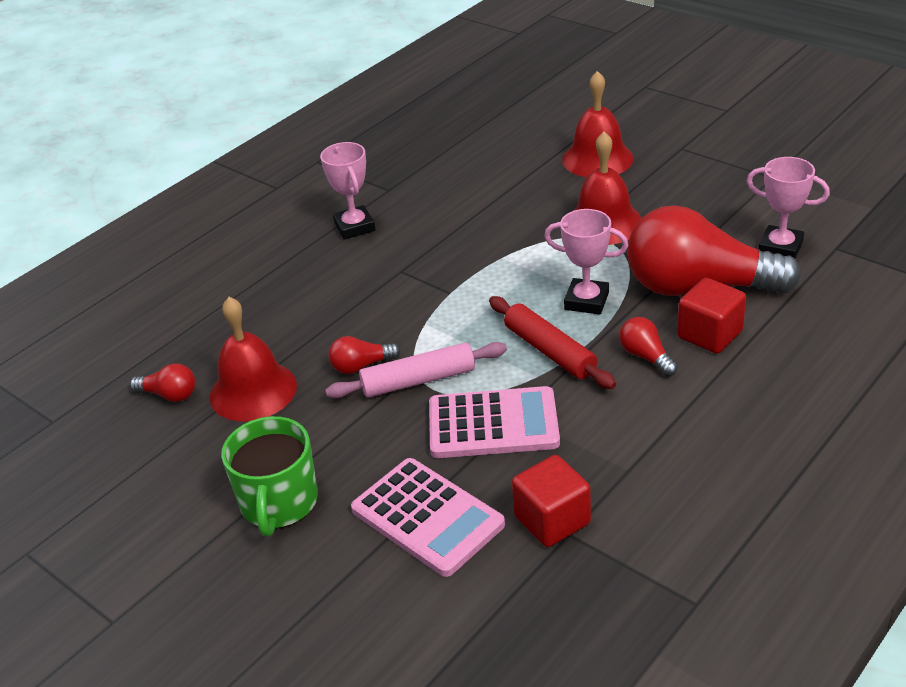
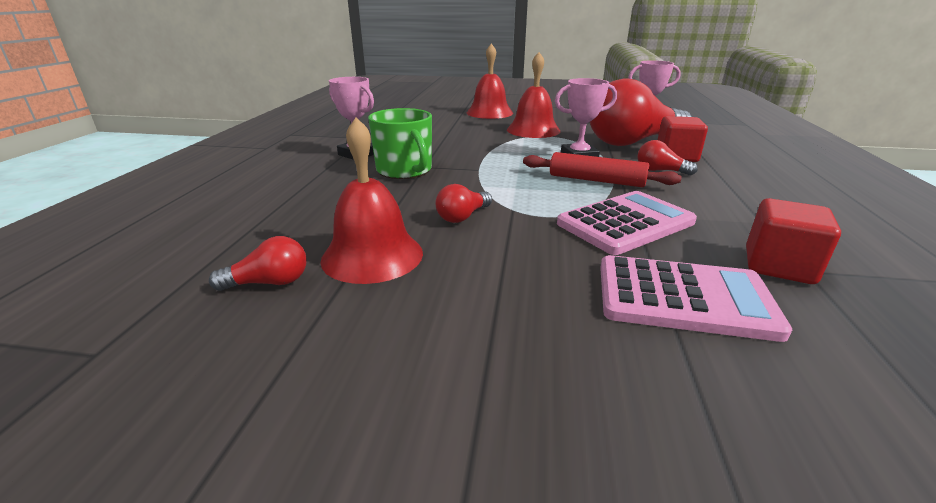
camera: 35 degrees left, 10 degrees down
green mug [221,416,318,536] -> green mug moved to [368,108,432,179]
pink rolling pin [325,342,507,398] -> none

